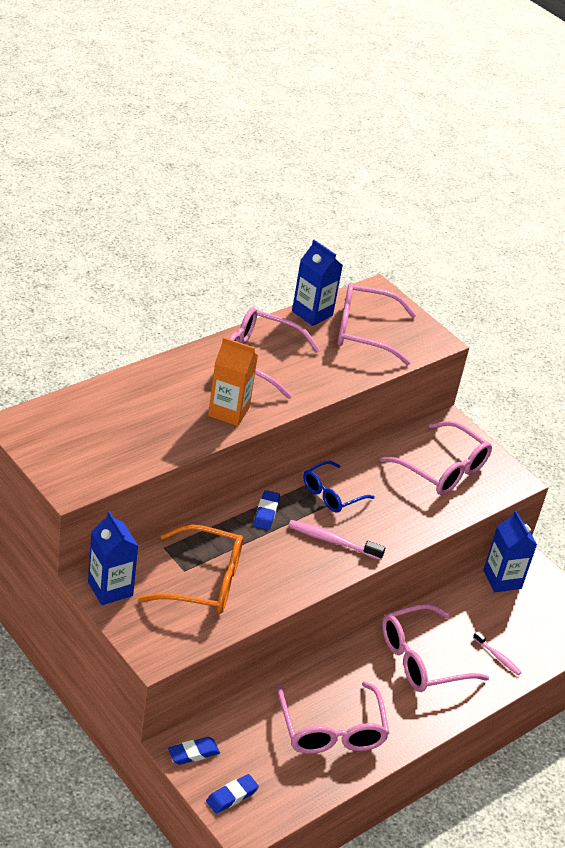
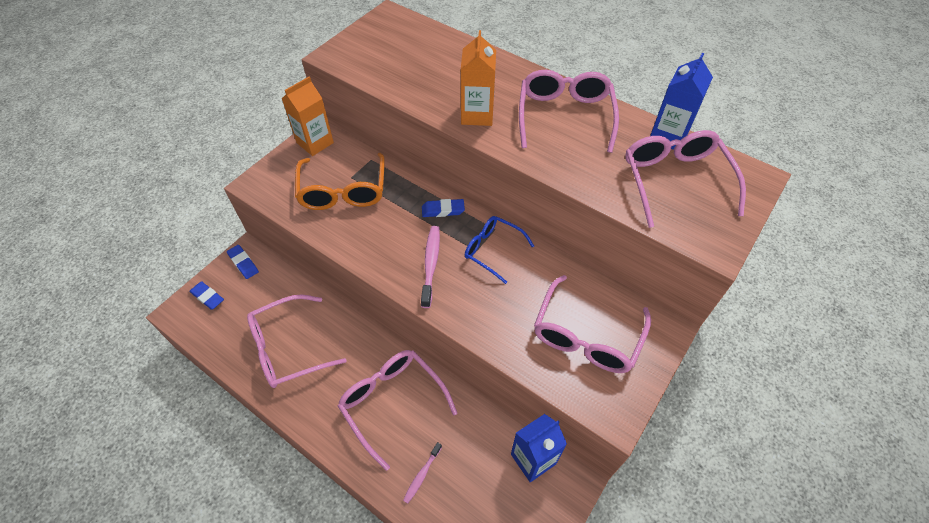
camera: 80 degrees right, 15 degrees up
blue carton [88,511,138,605] -> orange carton [282,77,334,156]

